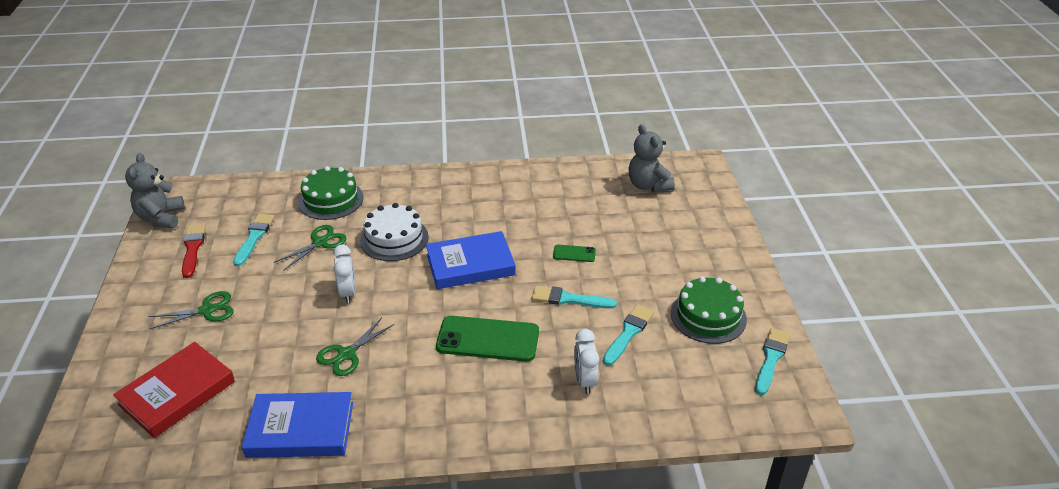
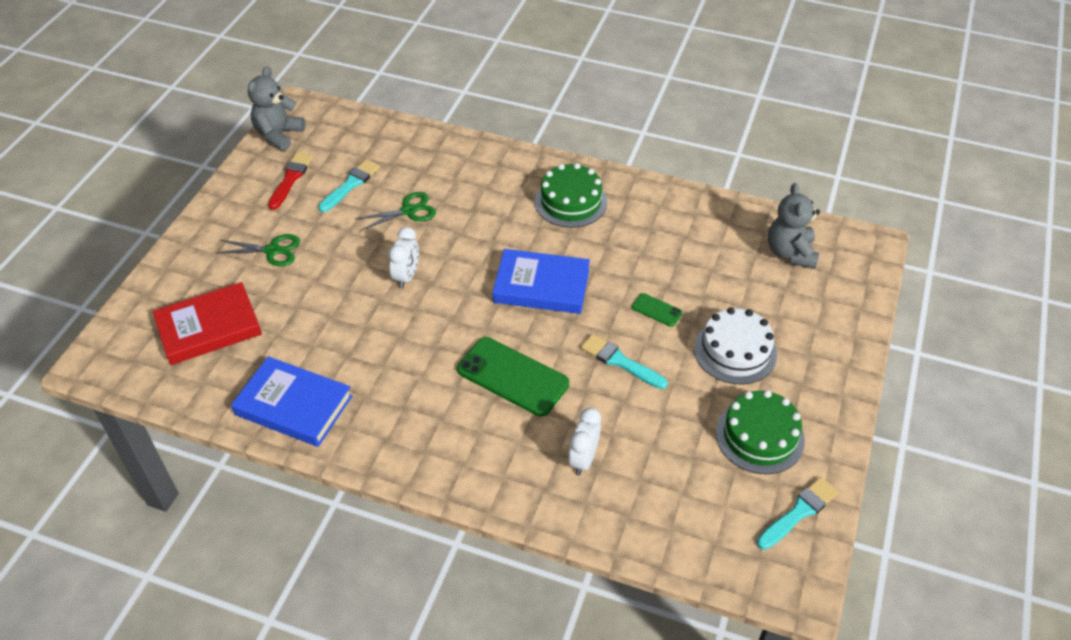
camera: 25 degrees right, 10 degrees up
green cake [298,166,364,220] -> green cake moved to [535,163,607,228]
green scissors [316,318,394,376] -> none
white cake [360,203,429,261] -> white cake moved to [694,307,777,384]
turquoise brush [603,305,654,366] -> none

